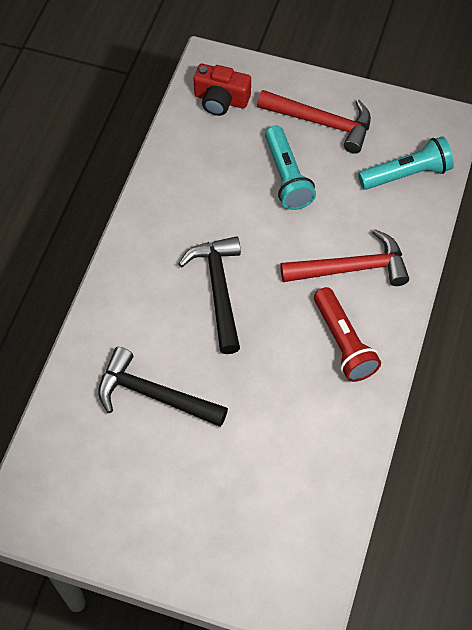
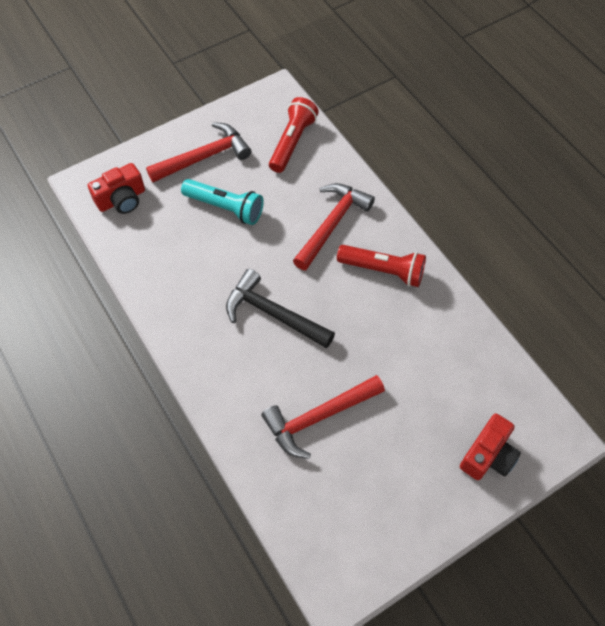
camera: 50 degrees left, 0 degrees up
black hammer [98,347,228,427] -> red hammer [261,375,385,459]
turquoise flashlight [358,136,454,190] -> red flashlight [269,97,319,173]
none -> red camera [460,414,521,480]

